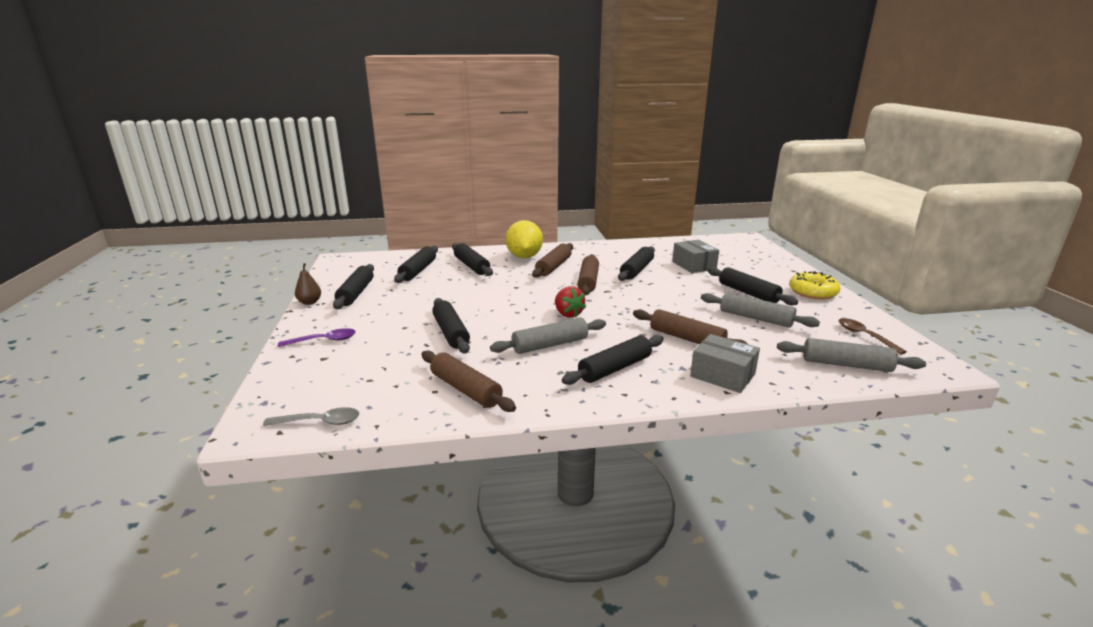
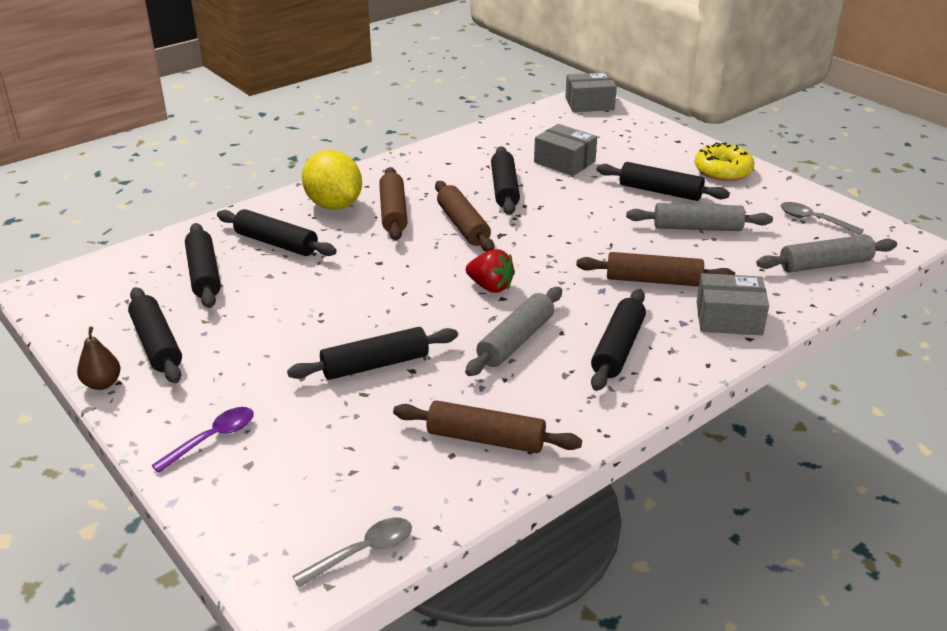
camera: 30 degrees left, 10 degrees up
black rolling pin [432,298,470,353] -> black rolling pin turned 60 degrees counterclockwise [287,327,458,380]
brown spoon [839,318,907,355] -> grey spoon [781,202,864,235]
none -> grey box [565,72,617,112]

